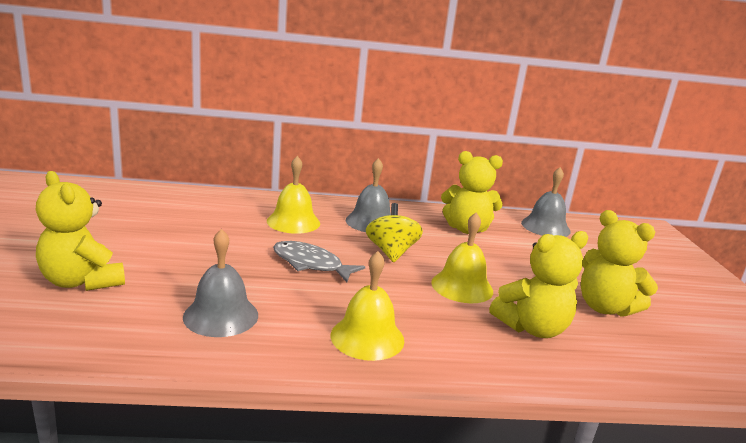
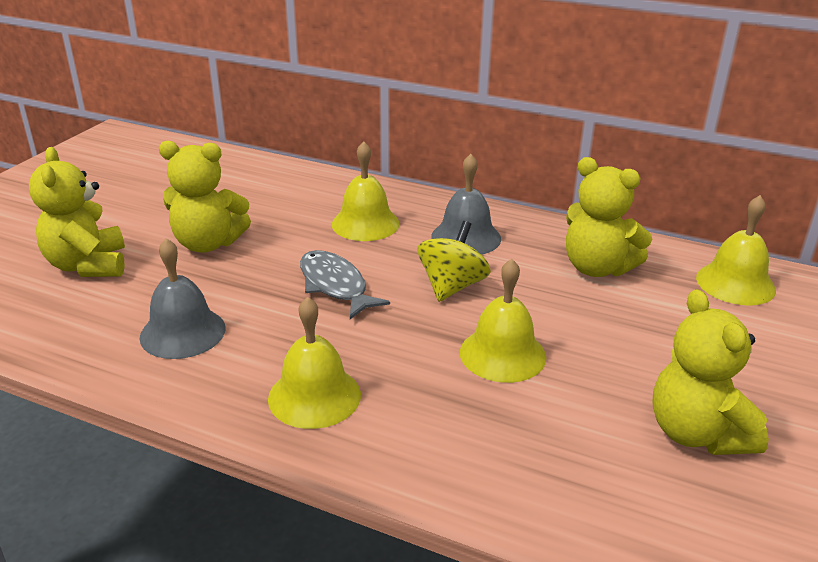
camera: 30 degrees right, 10 degrees up
yellow teddy bear [489,231,588,338] -> yellow teddy bear moved to [159,141,251,253]
grey bell [521,167,571,237] -> yellow bell [696,195,776,306]

